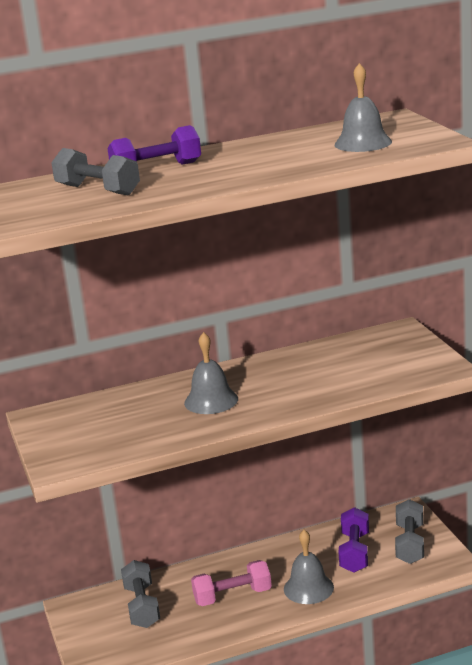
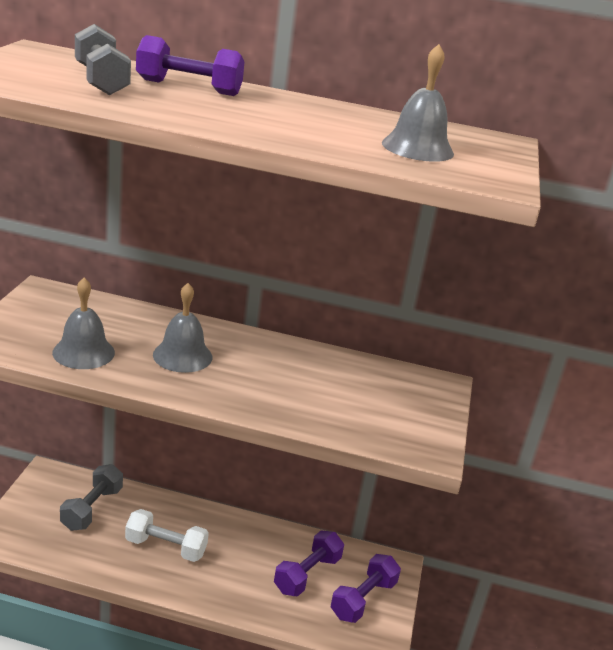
camera: 25 degrees right, 5 degrees up
pink dumbbell [191,560,272,606] -> white dumbbell [125,509,209,562]
grey bell [284,530,334,604] -> grey bell moved to [52,278,115,369]
grey dumbbell [395,499,424,564] -> purple dumbbell [331,554,401,623]

